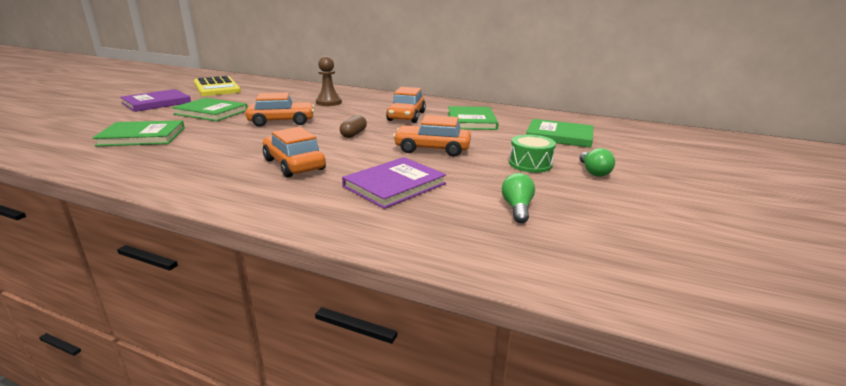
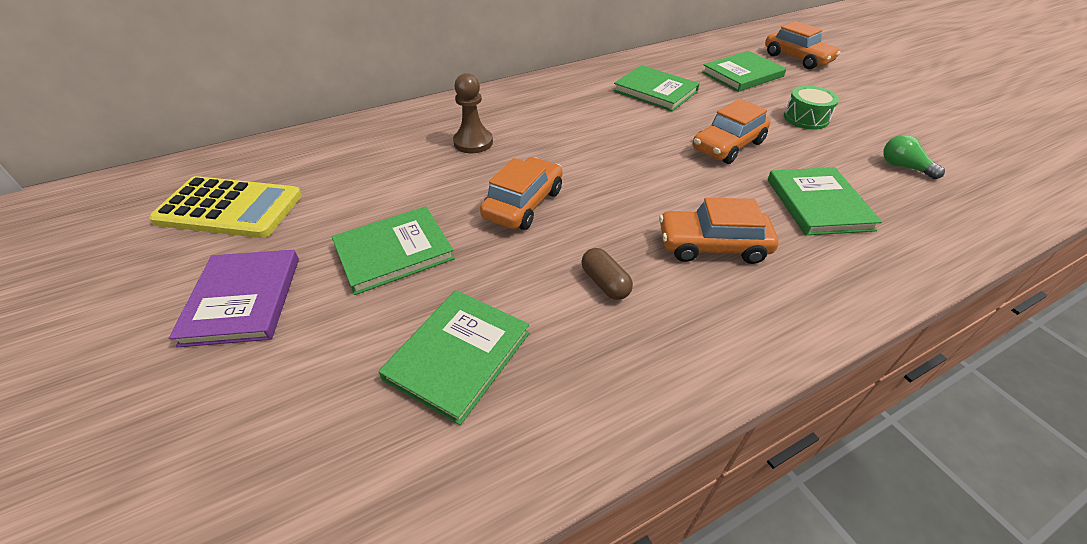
camera: 50 degrees left, 20 degrees up
brown capsule [340,115,367,138] -> brown capsule moved to [581,248,633,300]
purple book [342,157,446,209] -> green book [768,167,882,235]
orange car [386,87,426,123] -> orange car moved to [765,21,840,69]
green light bulb [579,148,615,177] -> none

